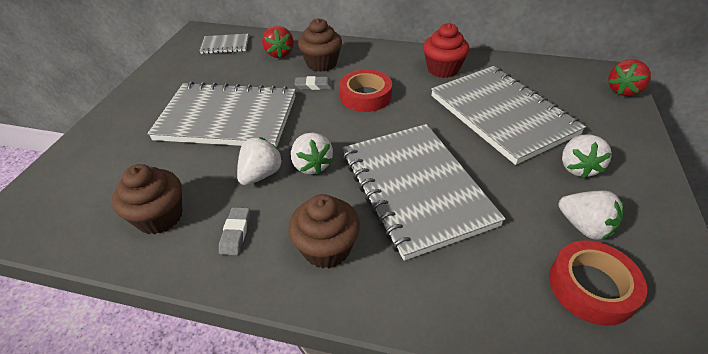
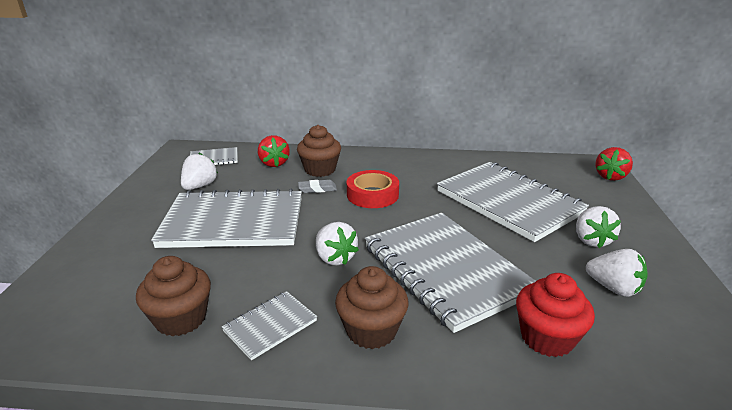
camera: 10 degrees left, 15 degrees down
grey eraser [219,207,250,255] -> grey notebook [222,291,317,360]
white strawberry [237,137,283,185] -> white strawberry moved to [181,153,218,190]
red cupcake [423,23,469,78] -> red cupcake moved to [516,273,595,357]
red tape [549,241,647,326] -> none

